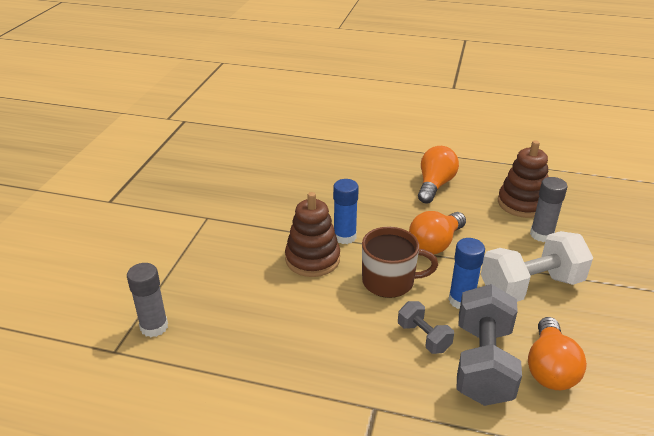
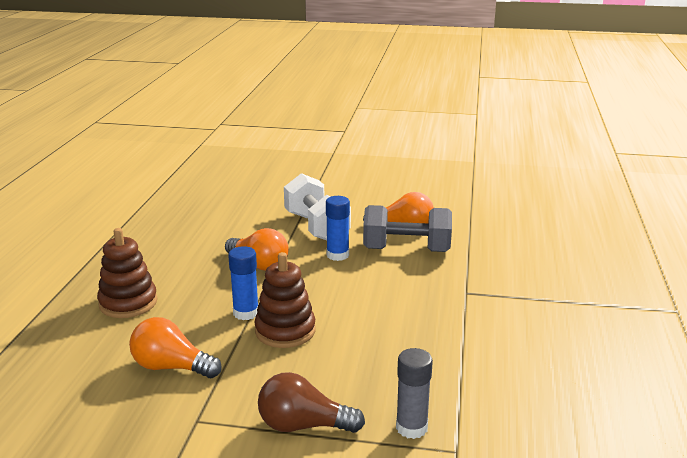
camera: 95 degrees left, 10 degrees down
brown mug [362,227,438,298] -> none
grey dumbbell [398,301,454,354] -> none
orange light bulb [418,146,459,204] -> orange light bulb moved to [129,317,222,378]
brown stacking toy [498,140,549,218] -> brown stacking toy moved to [97,228,157,318]
grey glue stick [530,177,568,242] -> none
none -> brown light bulb [258,372,365,433]

